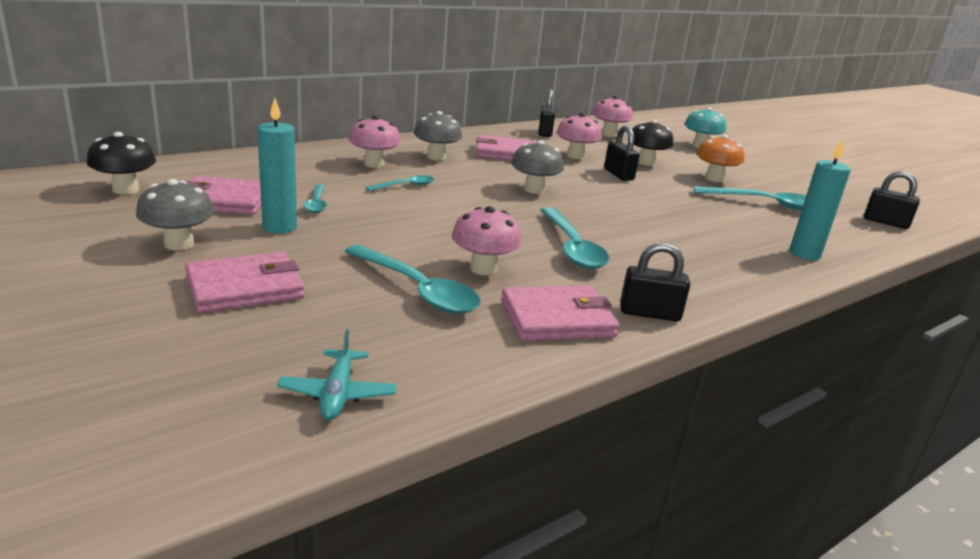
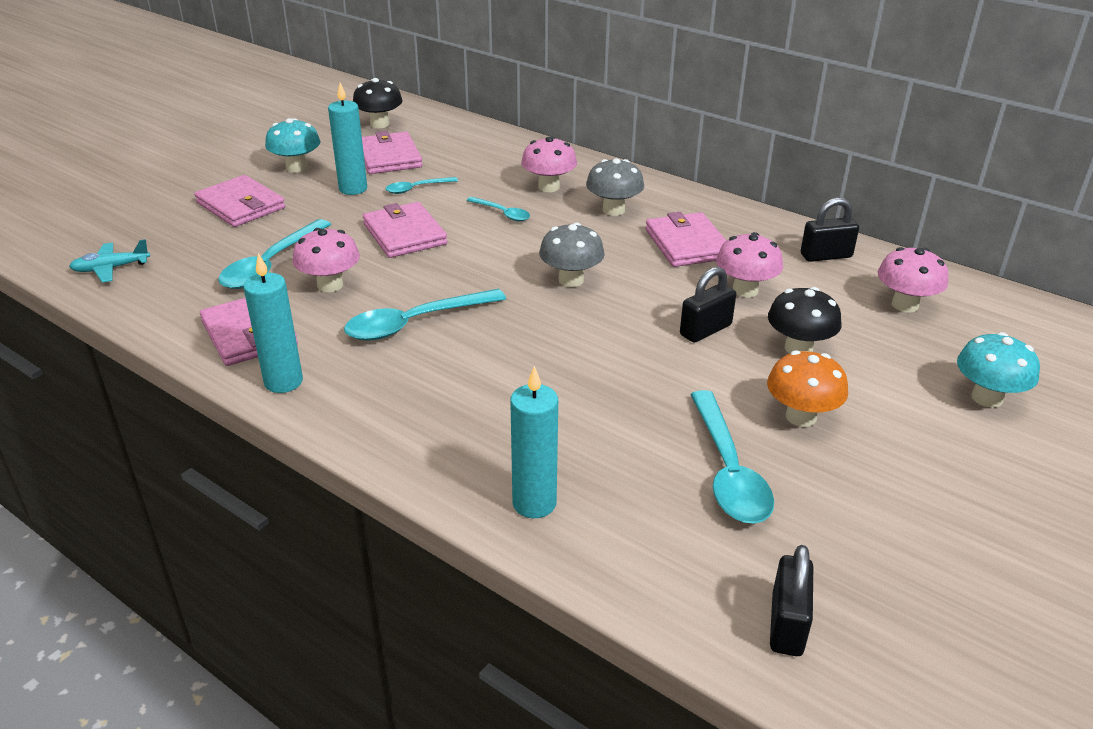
camera: 75 degrees right, 10 degrees up
grey mushroom [136,179,214,250] -> turquoise mushroom [265,118,321,173]
black padlock [620,243,690,322] -> turquoise candle [243,253,303,393]
none -> pink wallet [363,202,447,258]

